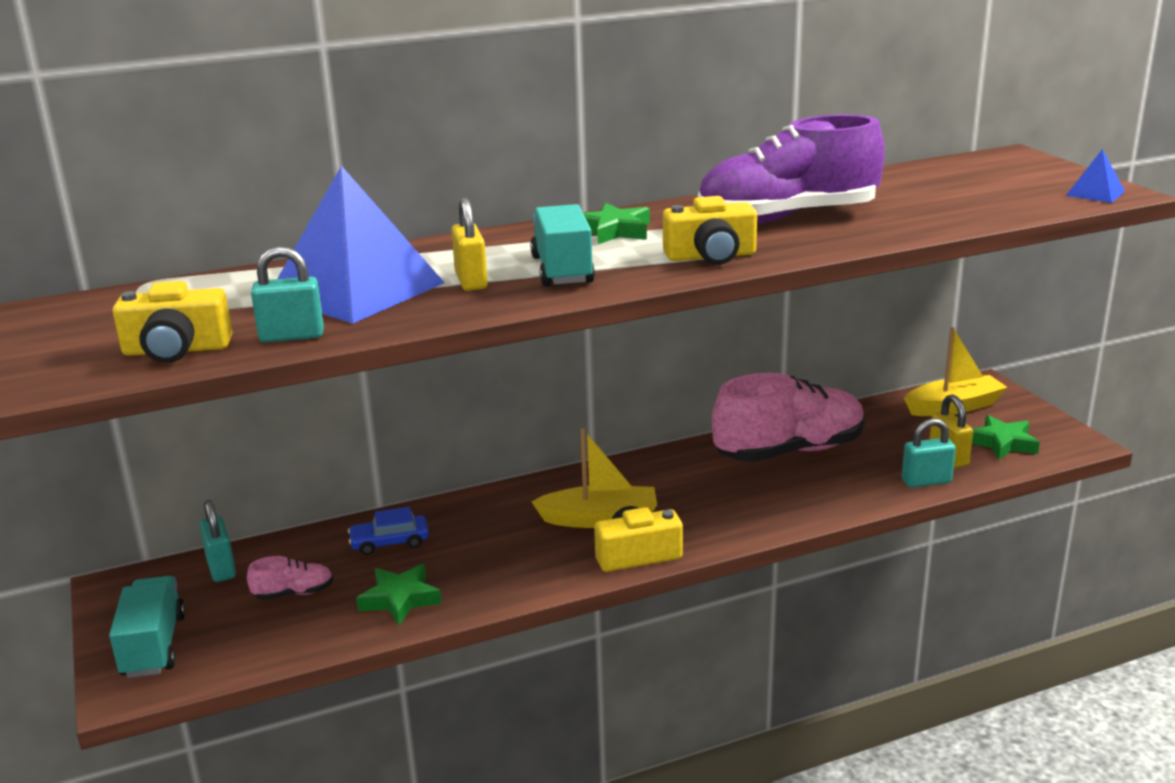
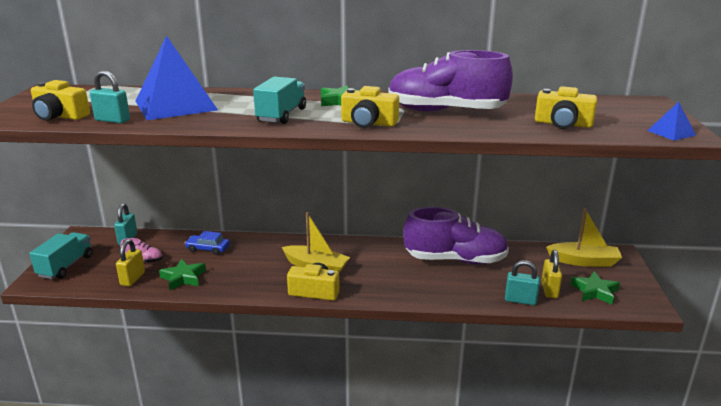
camera: 25 degrees right, 0 degrees up
yellow padlock [451,198,488,291] -> yellow padlock moved to [116,239,145,286]
pink shoe [712,373,865,462] -> purple shoe [403,207,509,264]
none -> yellow camera [535,86,597,129]

